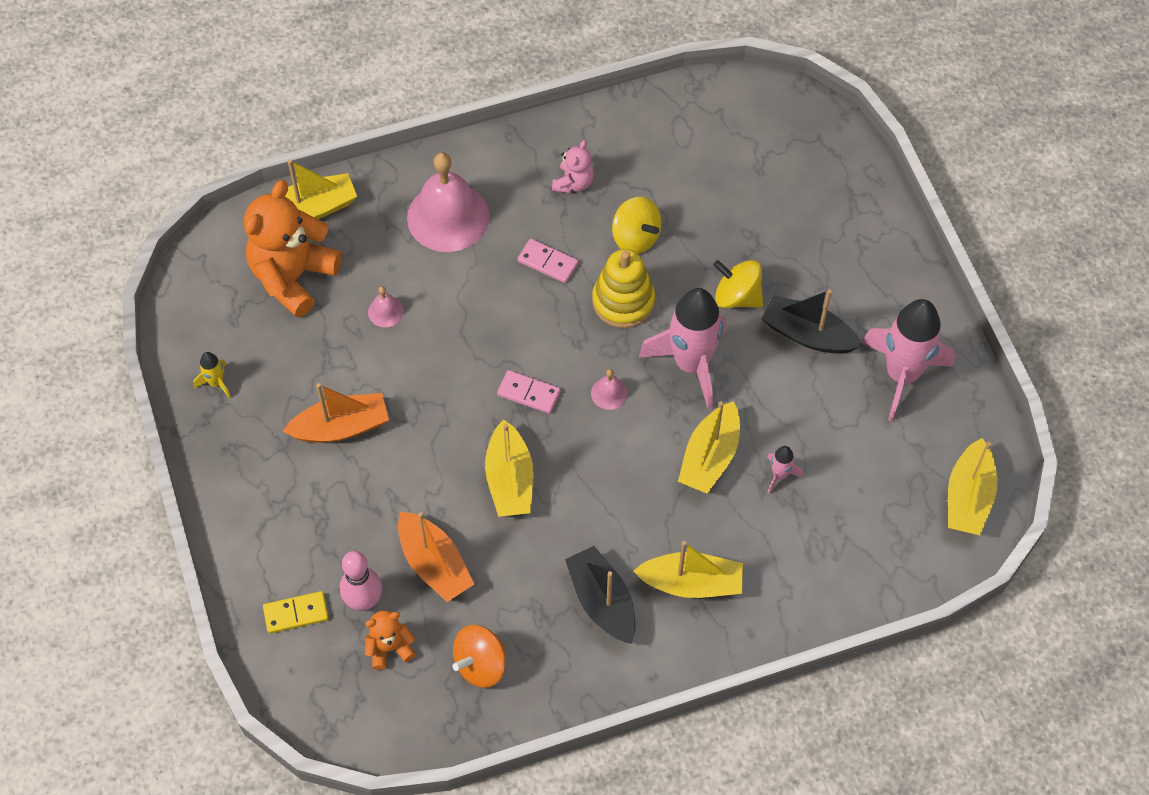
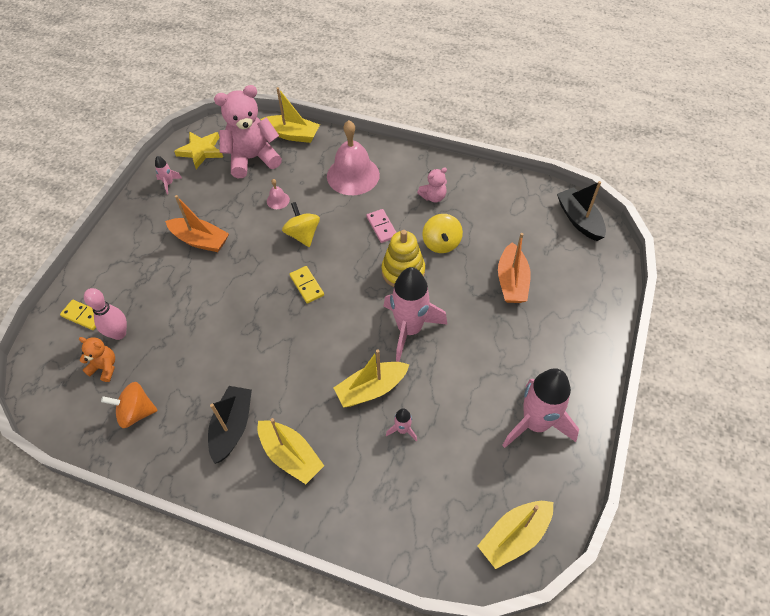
camera: 40 degrees right, 5 degrees down
yellow rocket [193,352,231,399] -> pink rocket [155,156,182,194]
orange teddy bear [244,180,342,318] -> pink teddy bear [214,85,282,178]
orange boat [398,511,474,602] -> orange boat moved to [498,233,531,303]
yellow boat [485,419,534,517] -> none
pink domino [497,370,561,414] -> yellow domino [290,266,324,304]
pink bell [591,369,628,410] -> none
yellow spinning top [713,260,763,308] -> yellow spinning top moved to [282,202,320,247]
black boat [761,289,862,354] -> black boat moved to [557,181,606,241]
none -> yellow star [174,132,223,169]

